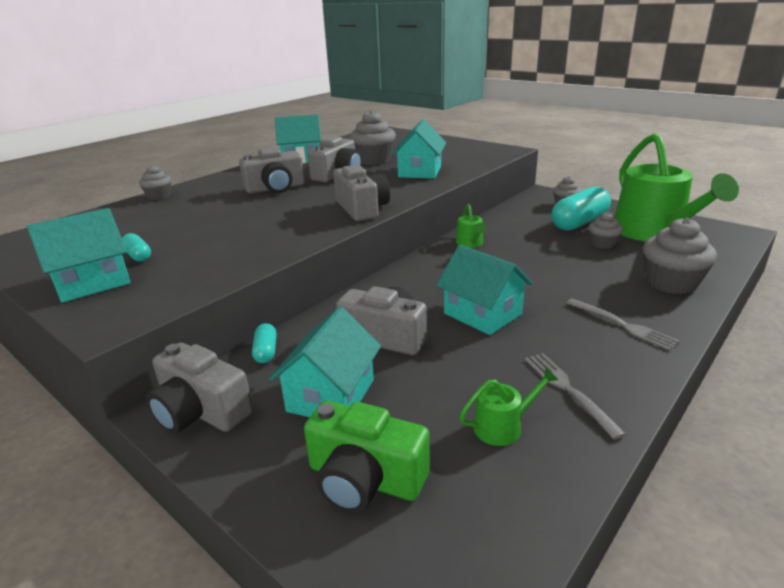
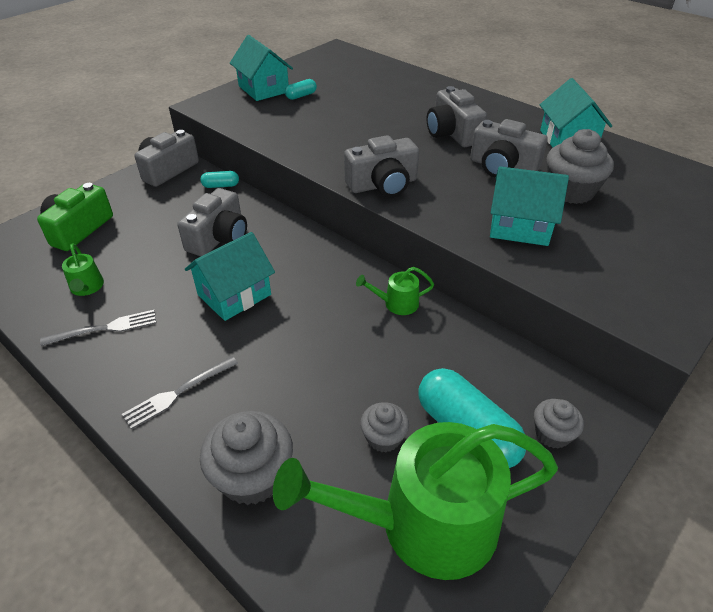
camera: 90 degrees right, 15 degrees up
grey cupcake [139,165,171,200] -> none
turquoise house [269,307,381,417] -> none

